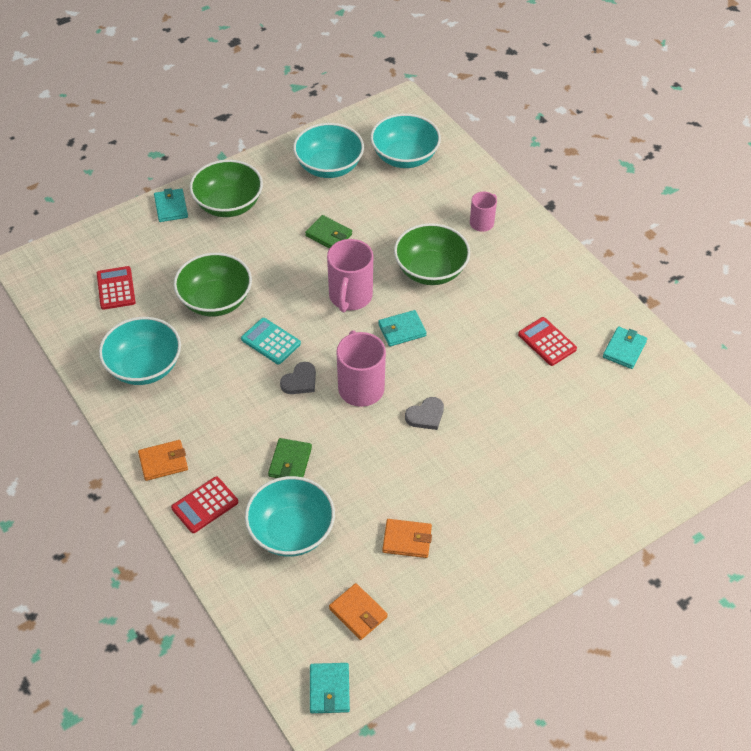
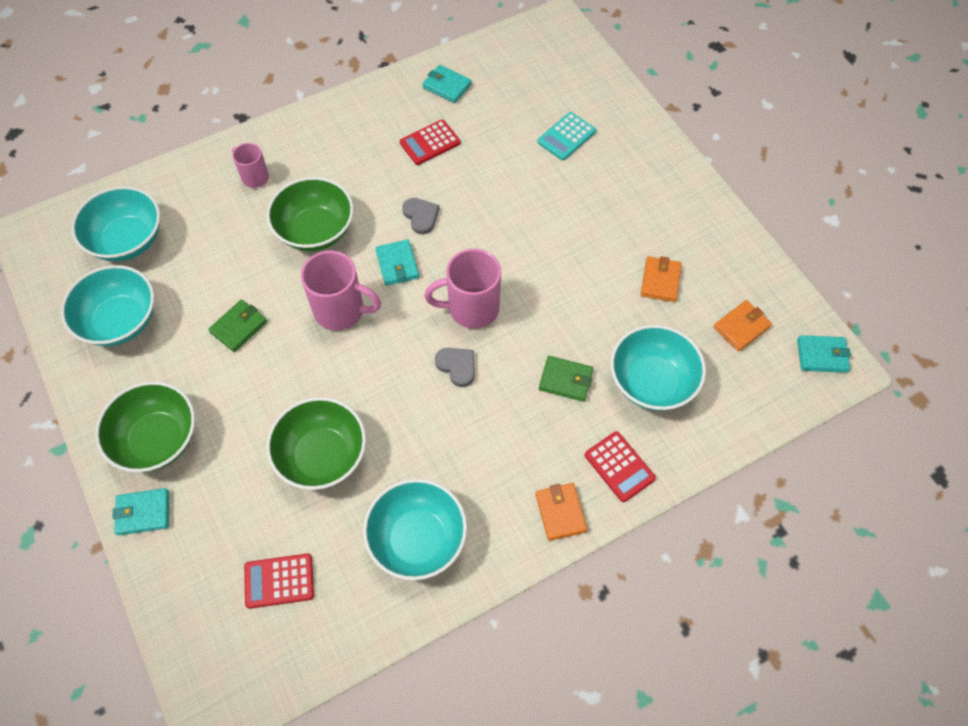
camera: 85 degrees left, 10 degrees up
turquoise calculator [241,318,301,364] -> turquoise calculator moved to [538,112,596,160]
grey heart [405,397,444,430] -> grey heart moved to [402,198,439,235]

